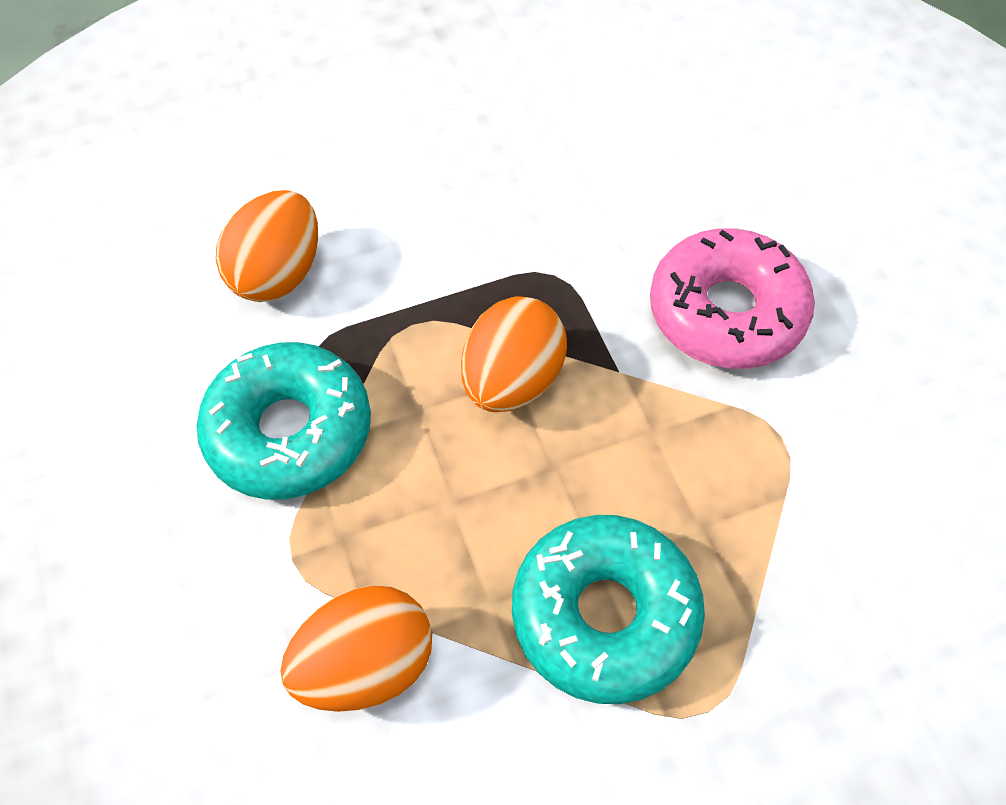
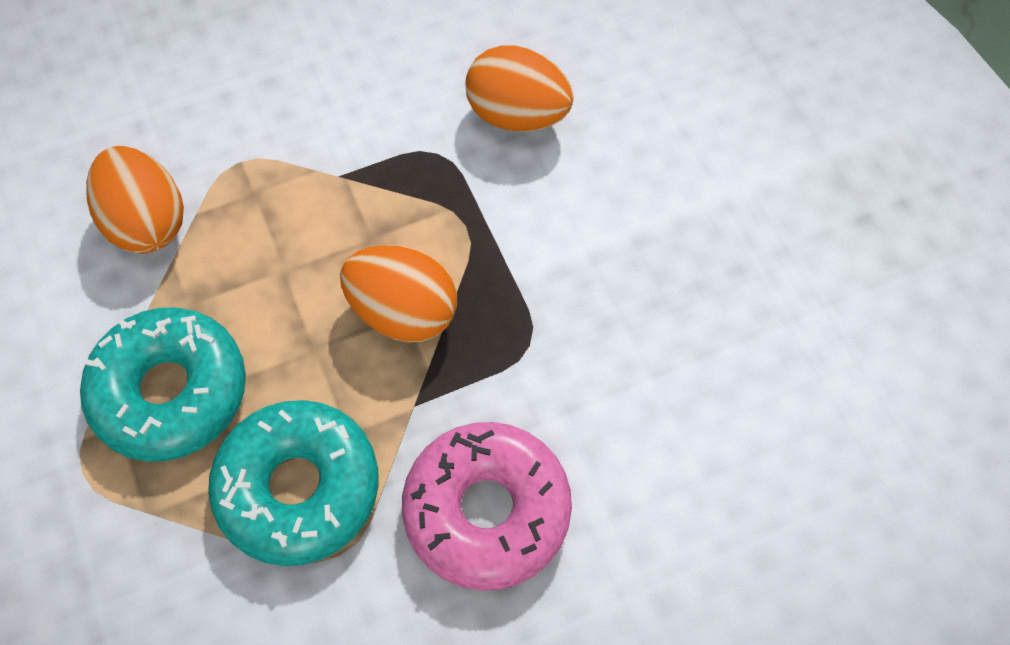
camera: 85 degrees right, 5 degrees up
turquoise donut [197,342,371,500] -> turquoise donut moved to [208,400,378,566]

